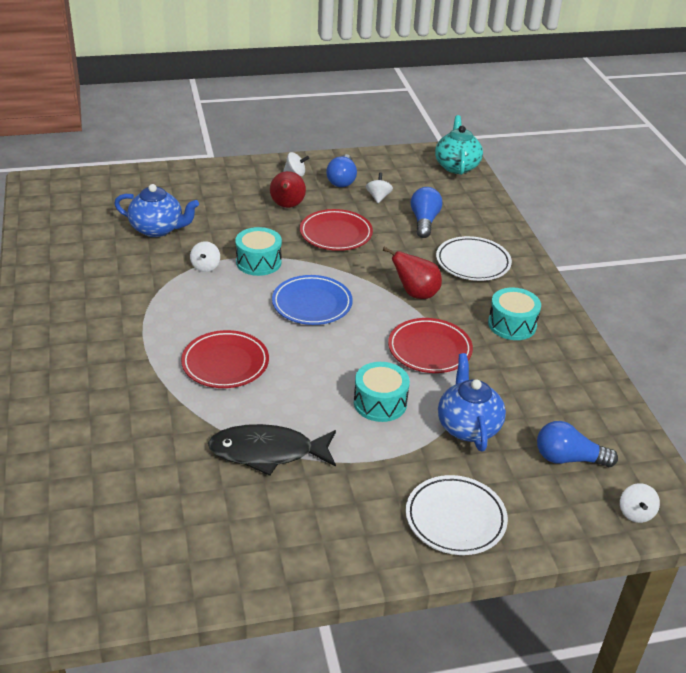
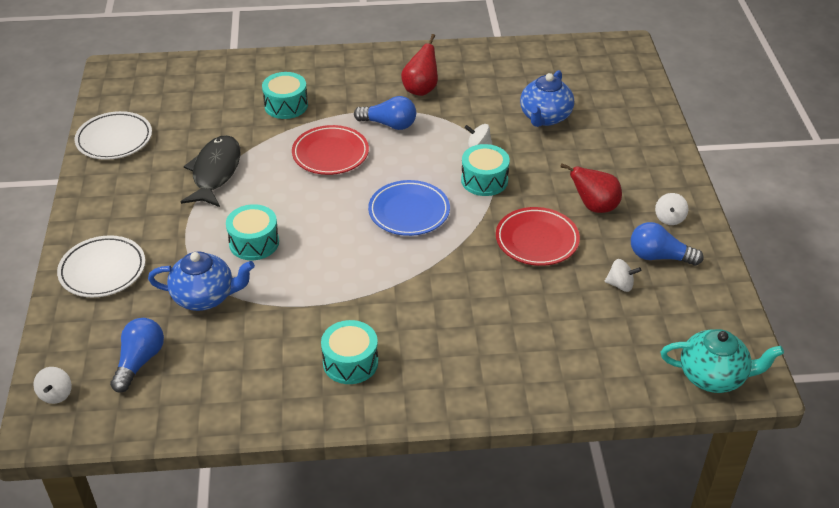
camera: 100 degrees right, 5 degrees up
red pear [383,247,442,299] -> red pear moved to [401,34,438,96]
red plate [388,318,473,373] -> none
blue light bulb [411,187,442,238] -> blue light bulb moved to [354,96,416,130]
white plate [436,236,512,281] -> white plate moved to [75,111,152,160]
white spinning top [620,483,660,523] -> white spinning top turned 105 degrees counterclockwise [33,367,72,404]
none -> turquoise drum [262,72,308,119]

